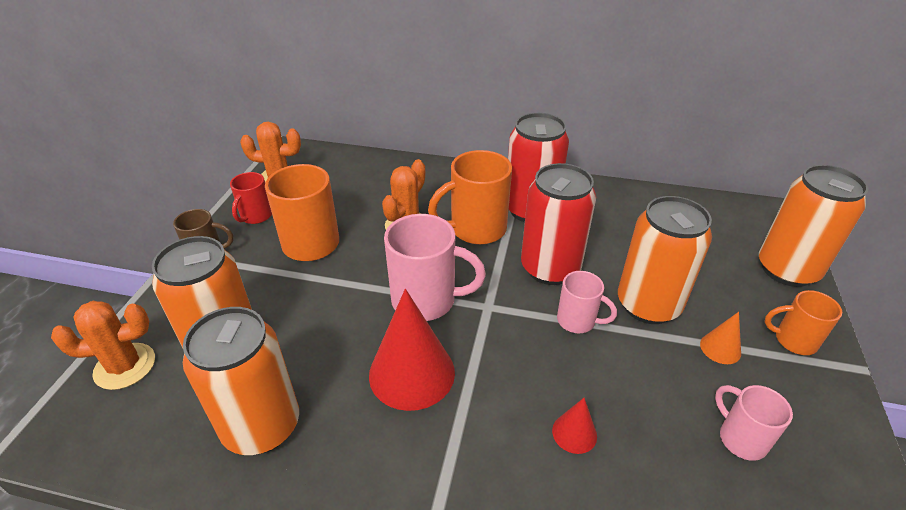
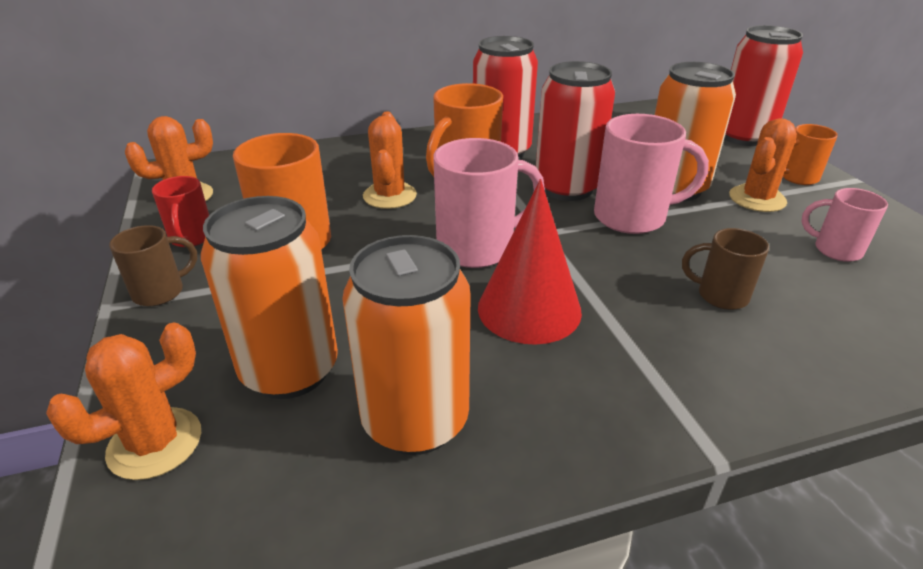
camera: 30 degrees left, 5 degrees down
red cone [552,398,597,454] -> brown mug [682,228,769,310]
pink mug [557,271,617,333] -> pink mug [594,114,709,234], size x1.73
orange cone [700,312,741,364] -> orange cactus [729,118,797,212]
orange can [759,165,869,287] -> red can [724,25,803,146]

